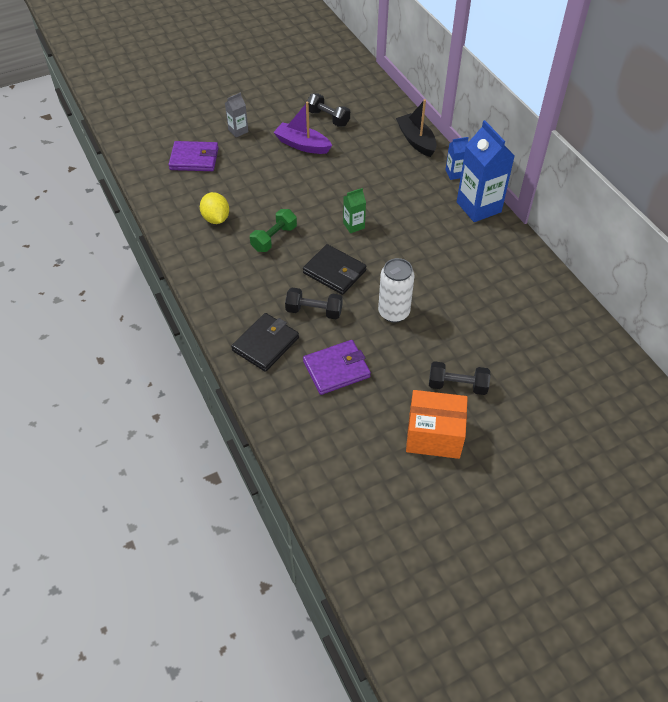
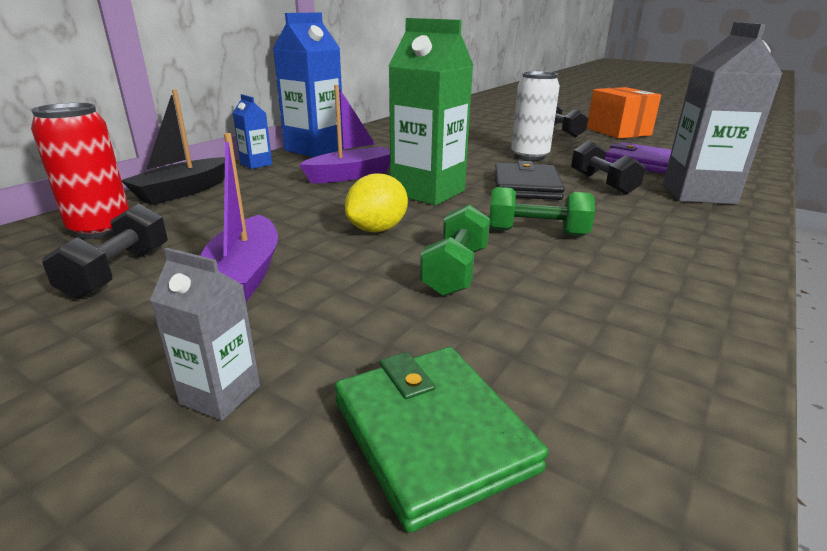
camera: 120 degrees left, 25 degrees down
purple wallet [168,141,219,171] -> green wallet [335,347,548,533]
yellow lemon [200,192,229,224] -> yellow lemon moved to [345,173,408,232]
black wallet [231,313,299,372] -> grey carton [663,22,783,204]
green carton [343,188,366,233] -> green carton [389,18,474,205], size x2.05
none -> red can [31,103,129,239]
none -> purple boat [299,85,390,183]
none -> green dumbbell [420,204,490,296]

